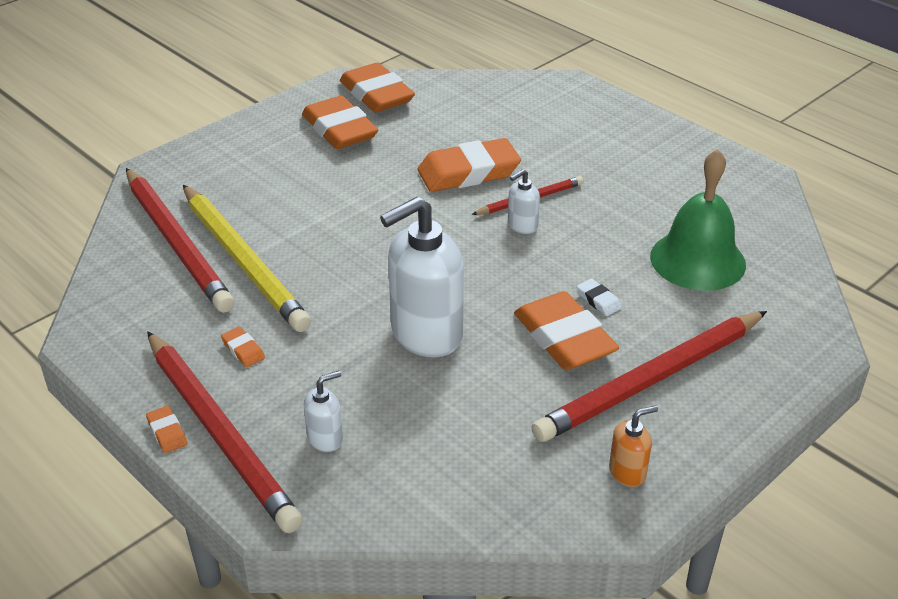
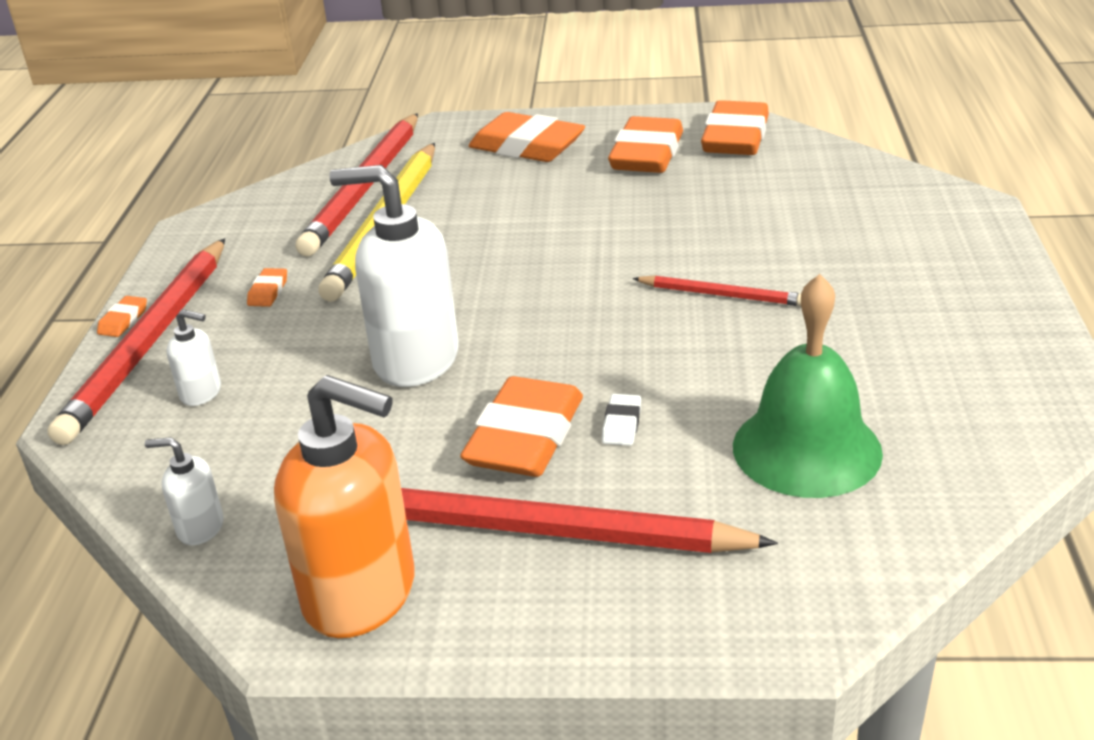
camera: 50 degrees right, 5 degrees down
orange eraser [418,138,521,192] -> orange eraser moved to [468,112,585,162]
white soap dispenser [508,169,540,234] -> white soap dispenser moved to [145,437,224,545]
orange soap dispenser [609,405,658,487] -> orange soap dispenser [274,375,415,638], size x2.19

